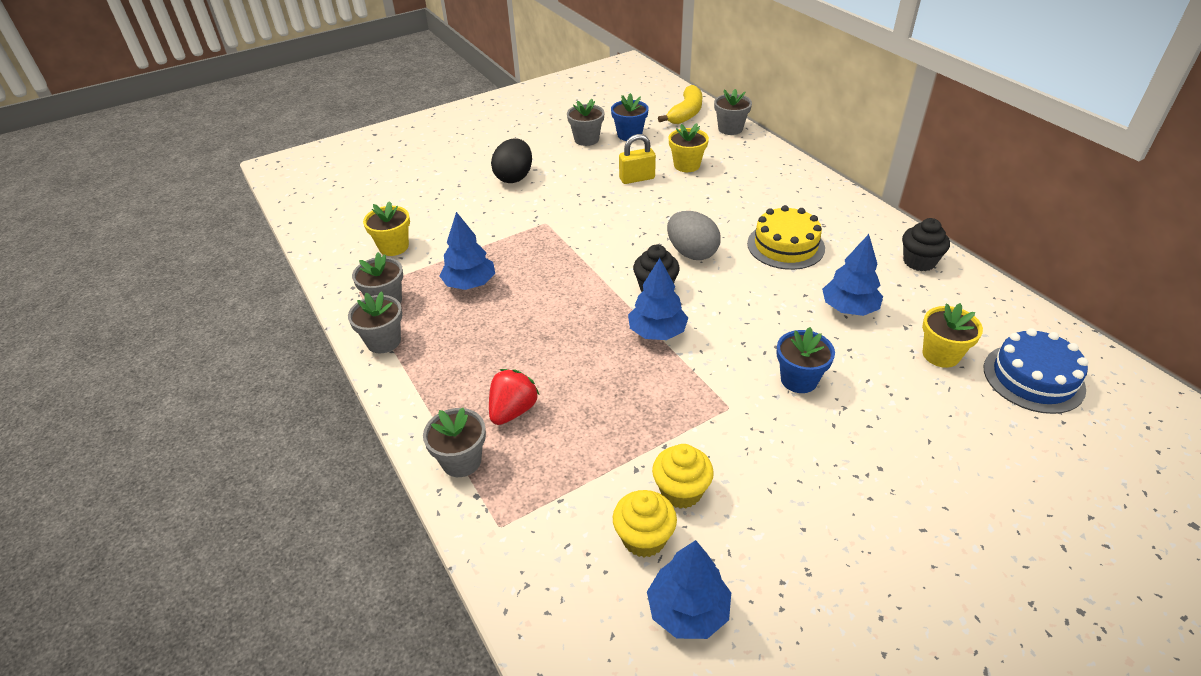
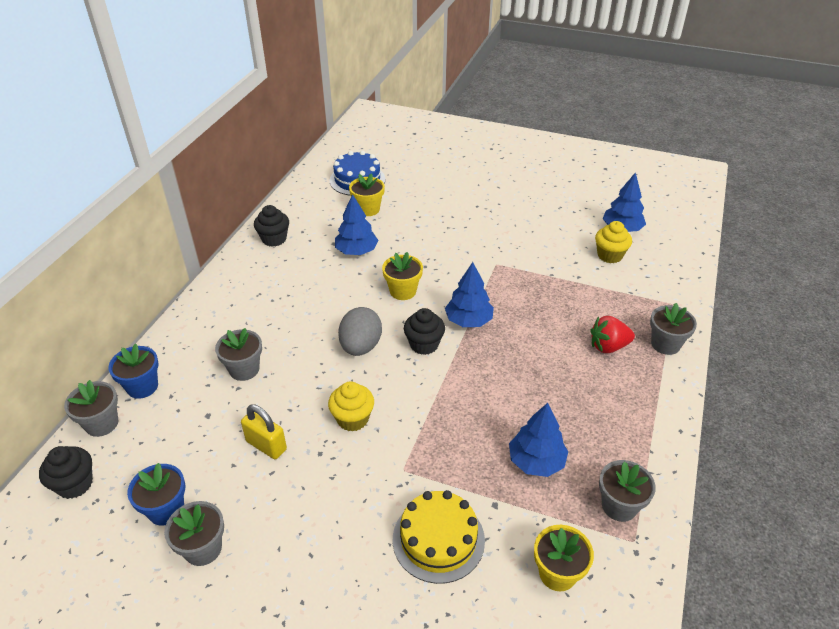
camera: 130 degrees left, 0 degrees up
grey flower pot [348,291,402,353] -> grey flower pot moved to [215,328,262,381]
black egg [491,138,532,183] -> none
yellow cupcake [652,444,714,509] -> yellow cupcake moved to [328,381,374,432]
yellow banana [658,85,702,124] -> black cupcake [39,446,93,499]
yellow flower pot [669,123,709,172] -> yellow flower pot moved to [382,252,423,300]
yellow cake [747,205,825,270] -> yellow cake moved to [393,490,485,584]
blue flower pot [776,327,835,393] -> blue flower pot moved to [108,343,159,399]

